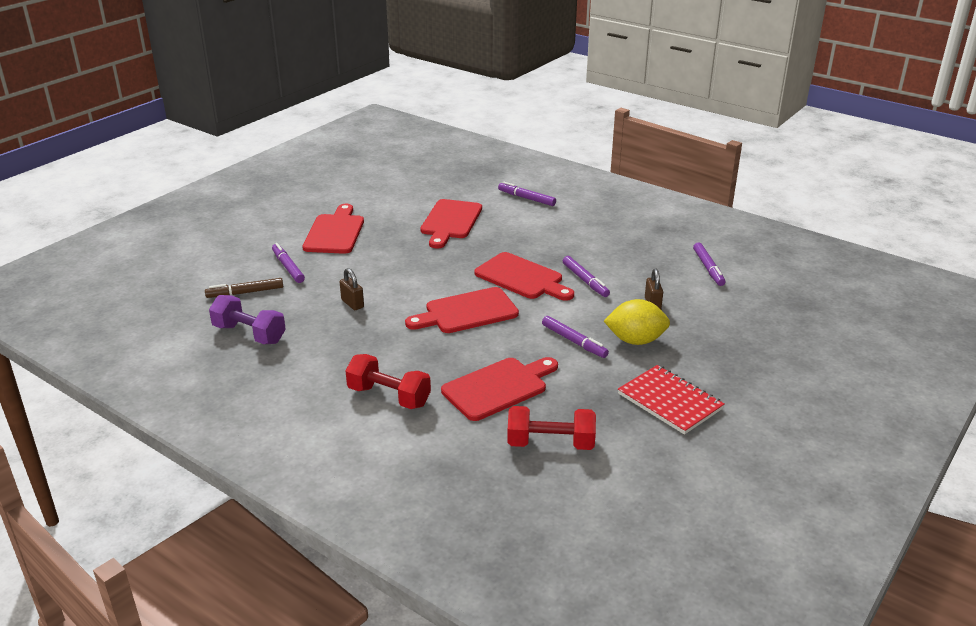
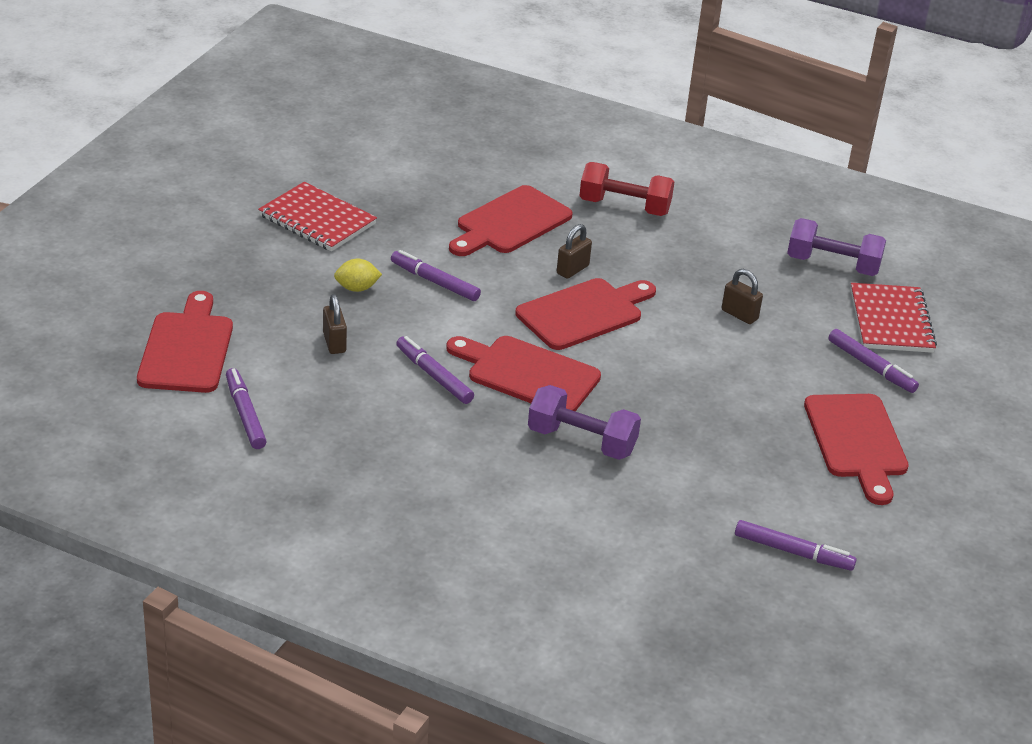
camera: 165 degrees right, 5 degrees up
brown marker [205,278,283,298] -> red notebook [850,283,937,353]
red cutting board [420,199,482,248] -> red cutting board moved to [137,291,233,393]
purple marker [498,182,556,206] -> purple marker moved to [735,520,857,571]
red dumbbell [507,406,596,450] -> none
yellow lemon [604,299,670,345] -> yellow lemon [334,259,382,292], size x0.57
none -> purple dumbbell [528,385,641,460]
none -> brown padlock [557,224,592,279]

